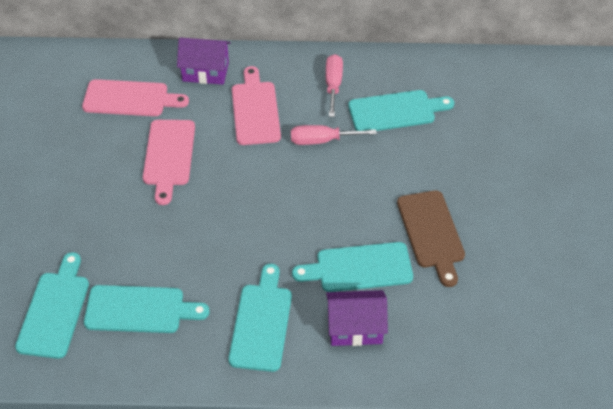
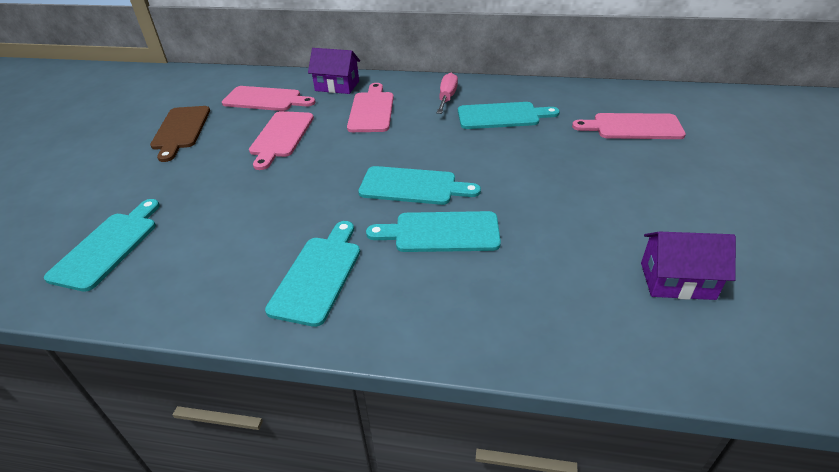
camera: 10 degrees right, 10 degrees down
turquoise cutting board [84,285,210,333] -> turquoise cutting board moved to [358,166,481,205]
pink screwdriver [291,125,377,145] -> none
purple house [326,290,388,346] -> purple house moved to [641,232,736,300]
brown cutting board [397,190,465,287] -> brown cutting board moved to [150,106,210,162]
none -> pink cutting board [572,113,686,139]

